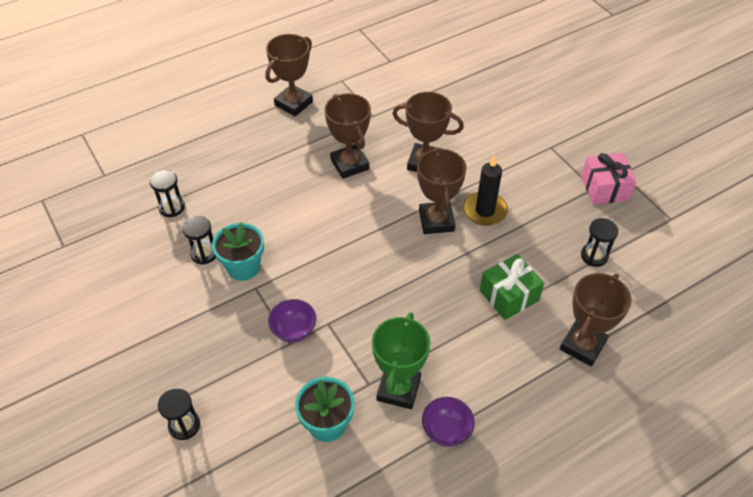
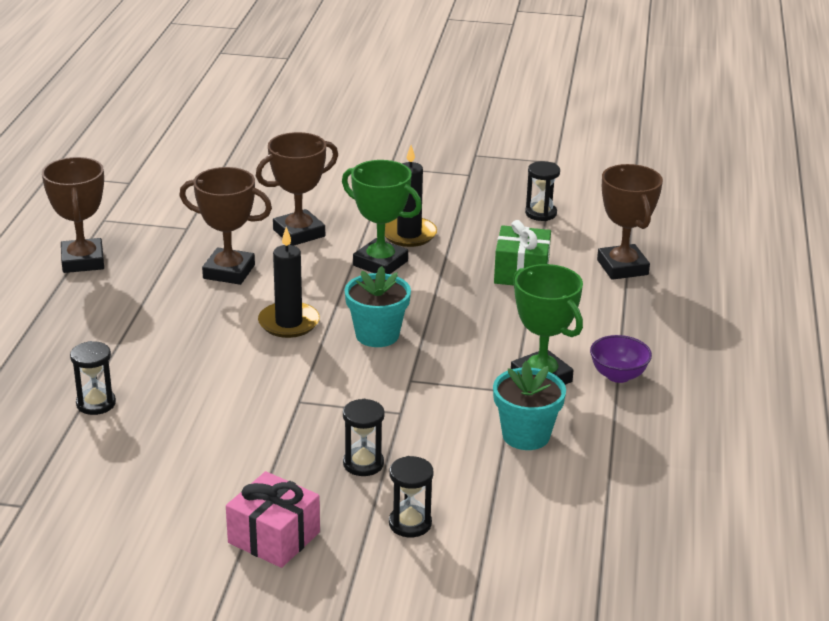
camera: 50 degrees left, 20 degrees down
black hourglass [182,216,216,264] -> black hourglass moved to [343,399,385,476]
turquoise flower pot [212,222,264,281] -> turquoise flower pot moved to [345,266,411,347]
purple bowl [268,299,316,343] -> none
brown trophy [417,147,467,234] -> green trophy [342,160,422,274]
pink gift [581,153,637,205] -> pink gift moved to [226,471,320,568]
none -> black candle [258,227,320,338]

